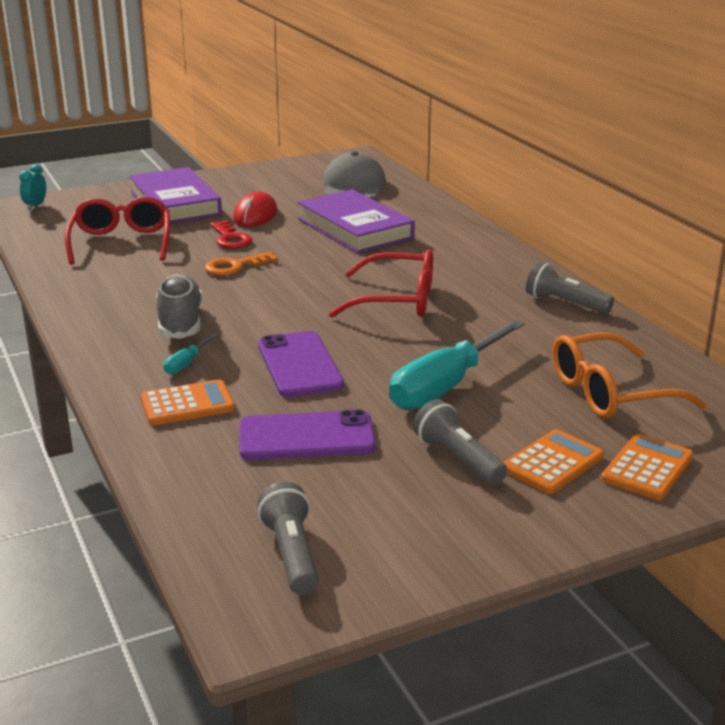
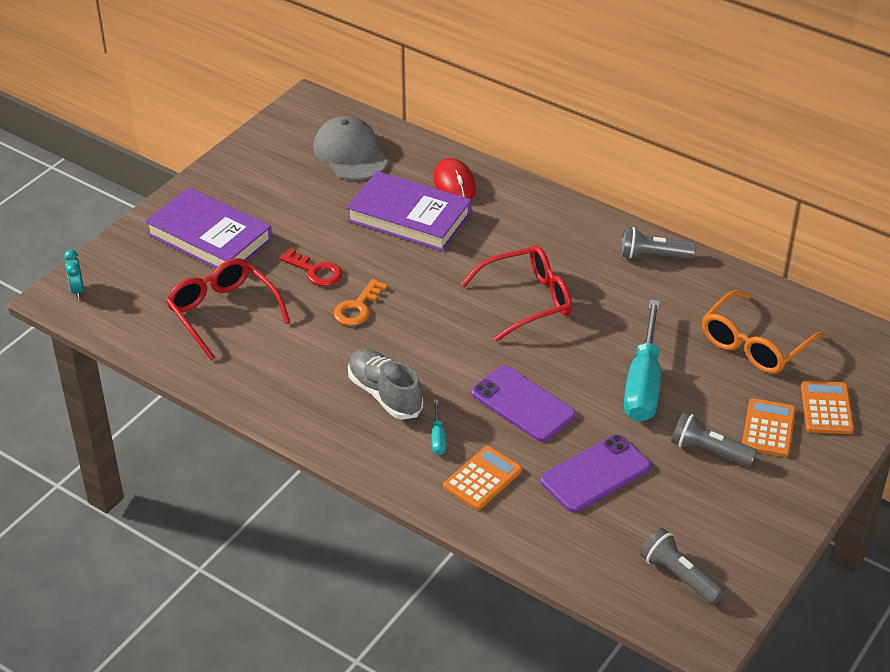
camera: 30 degrees left, 15 degrees up
red mouse [233,192,278,227] -> red mouse moved to [433,158,476,199]

